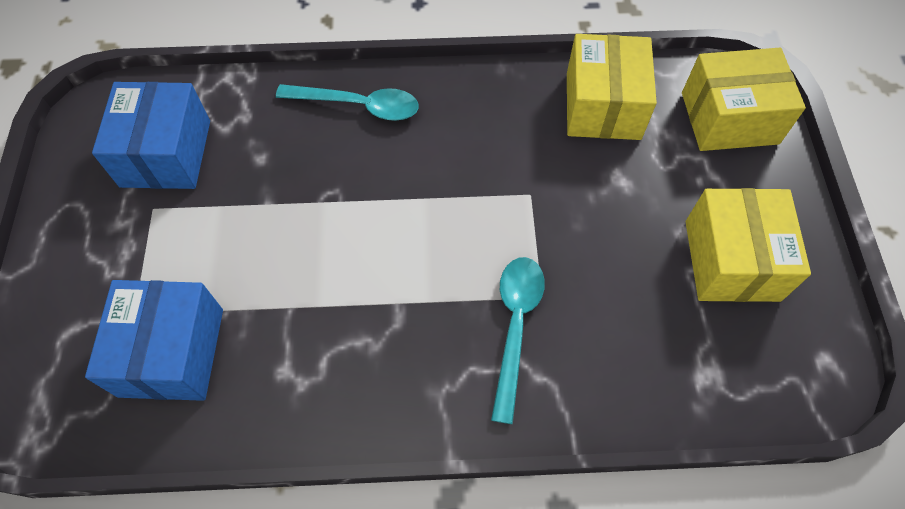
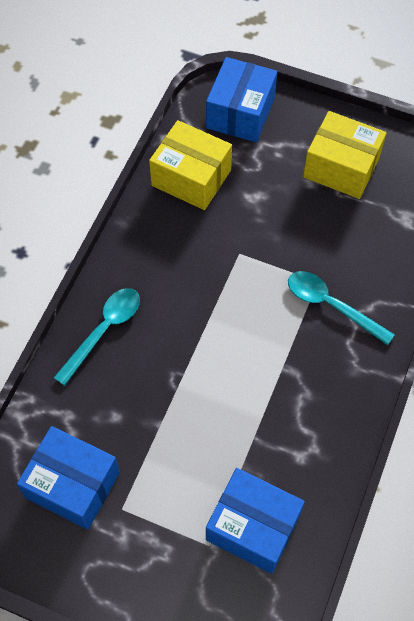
camera: 65 degrees left, 0 degrees up
yellow box [682,48,806,151] -> blue box [206,57,277,142]

